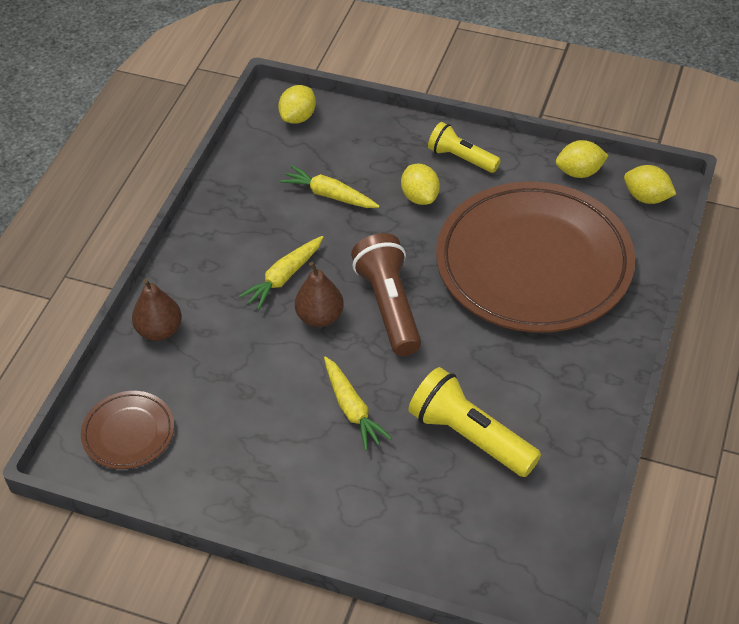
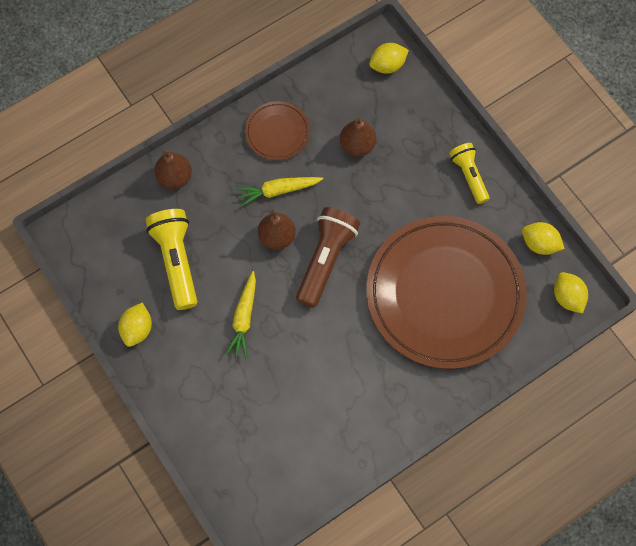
camera: 35 degrees right, 20 degrees up
brown plate [81,391,174,469] -> brown plate moved to [245,101,310,161]
yellow carrot [280,165,380,208] -> brown pear [340,118,376,157]
yellow lemon [401,164,440,205] -> yellow lemon moved to [118,303,152,347]
yellow flashlight [408,367,541,477] -> yellow flashlight moved to [146,209,197,310]

